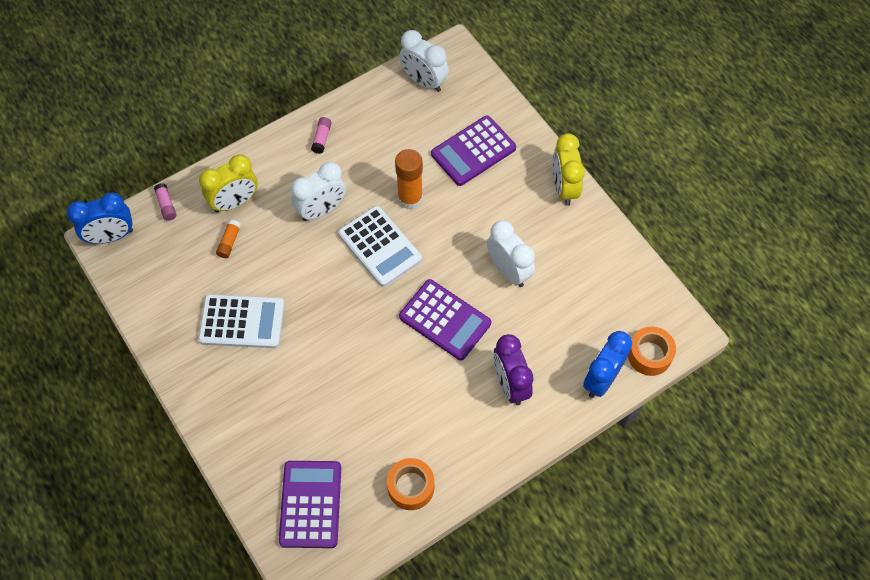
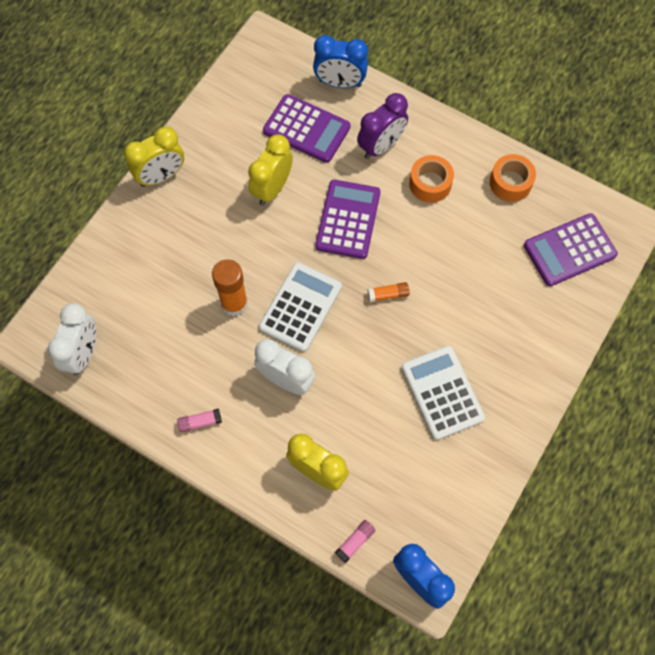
camera: 115 degrees left, 5 degrees up
orange glue stick [216,220,241,258] -> orange glue stick moved to [368,282,410,302]
purple calculator [431,115,516,186] -> purple calculator moved to [263,94,351,163]
white clock [487,220,535,287] -> yellow clock [248,135,293,205]
orange tape [628,327,676,376] -> orange tape moved to [409,155,454,203]

